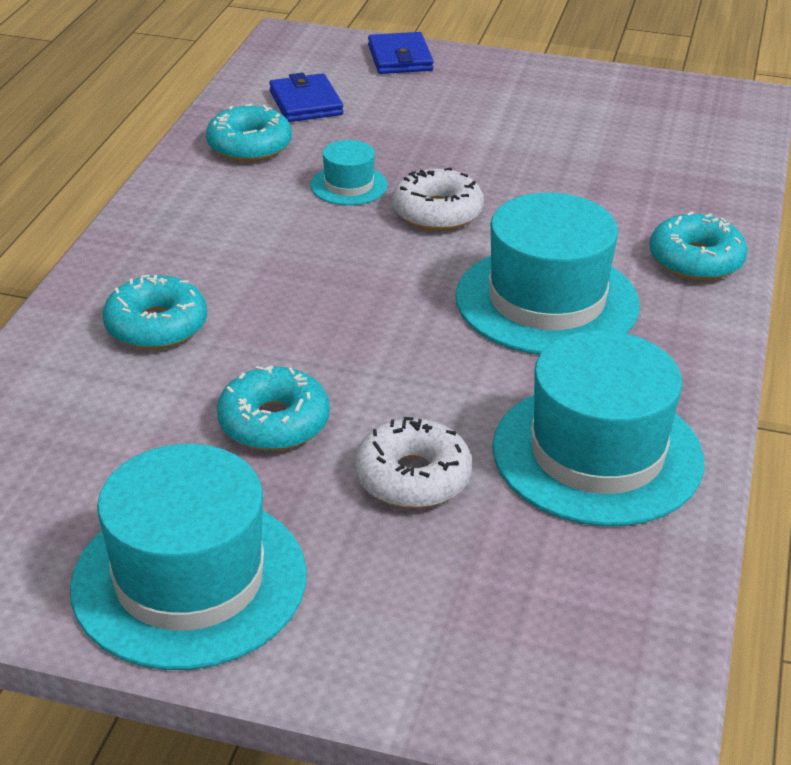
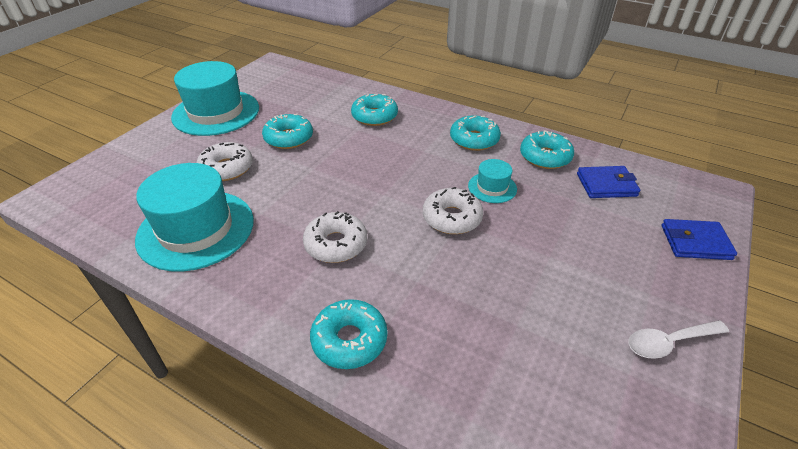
camera: 105 degrees right, 5 degrees up
turquoise hat [455,193,640,355] -> white donut [303,211,367,263]
none -> turquoise donut [450,116,501,151]
none -> white spoon [628,321,729,359]

